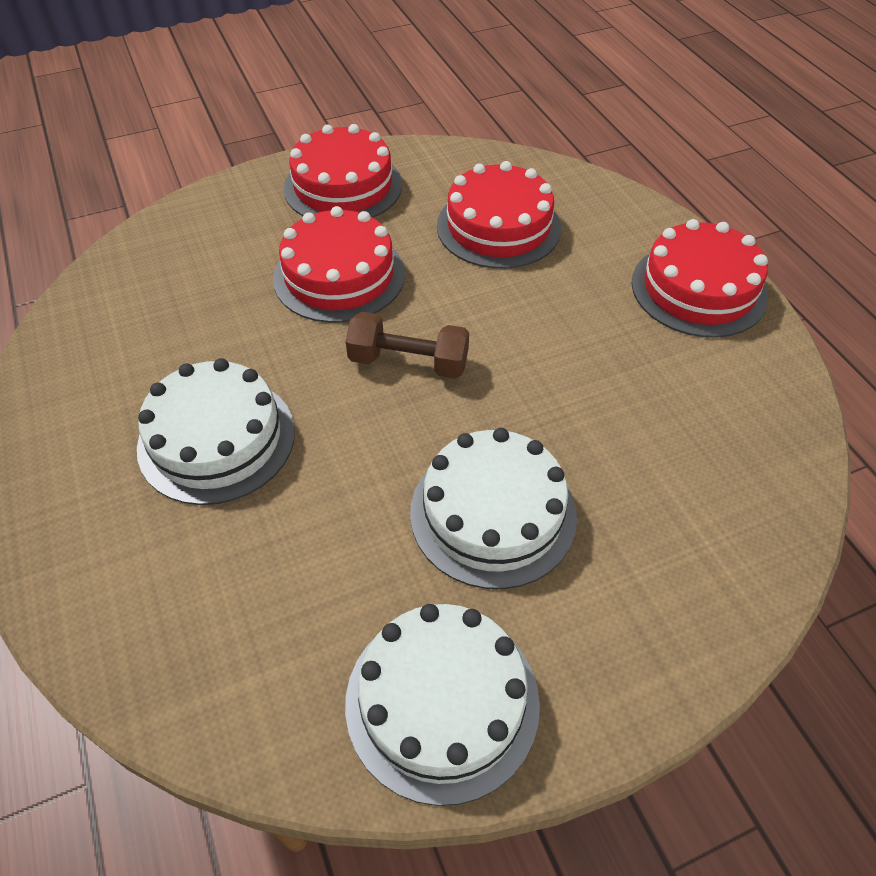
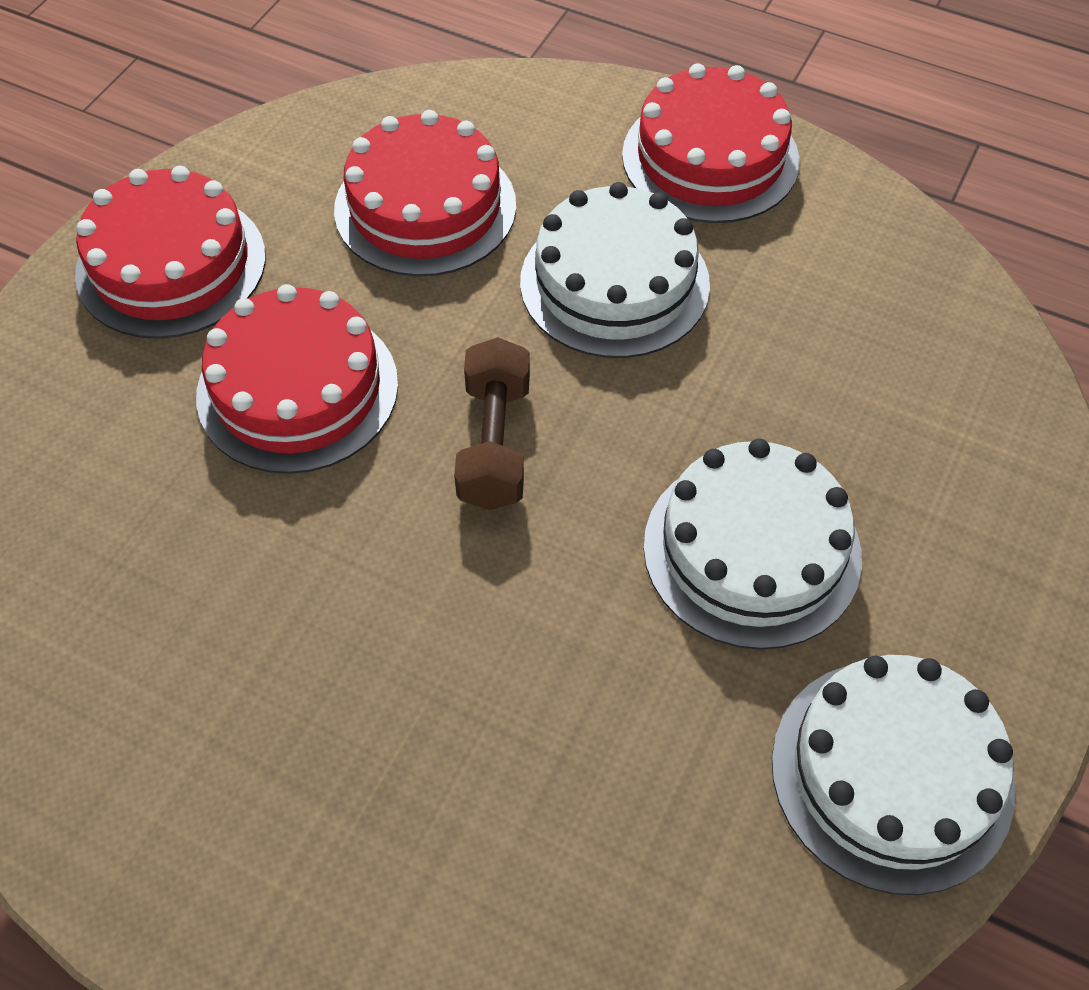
camera: 40 degrees left, 5 degrees up
white cake [137,358,295,505] -> white cake moved to [520,182,710,358]
brown dumbbell [346,312,469,379] -> brown dumbbell turned 60 degrees counterclockwise [454,337,530,510]

